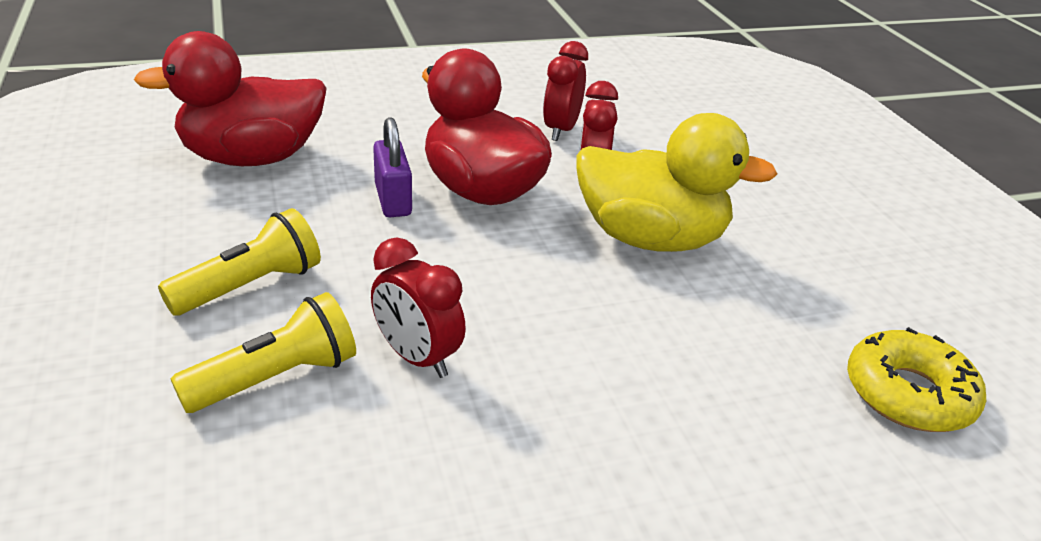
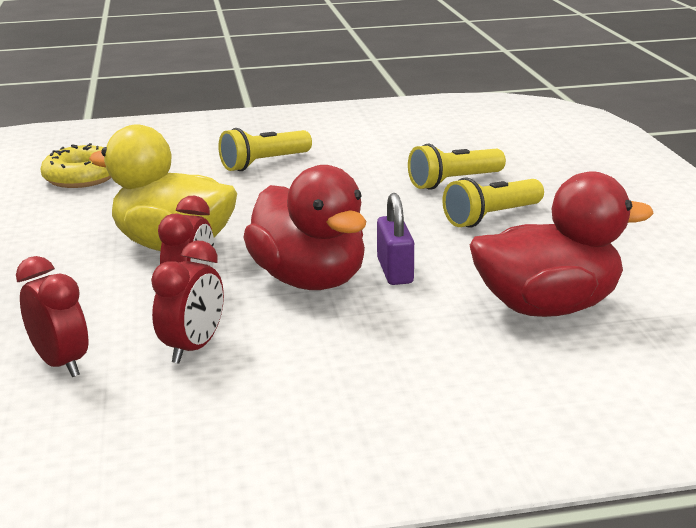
camera: 170 degrees left, 10 degrees down
red clock [371,238,466,378] -> red clock moved to [16,256,88,377]
none -> yellow flashlight [218,128,312,171]

